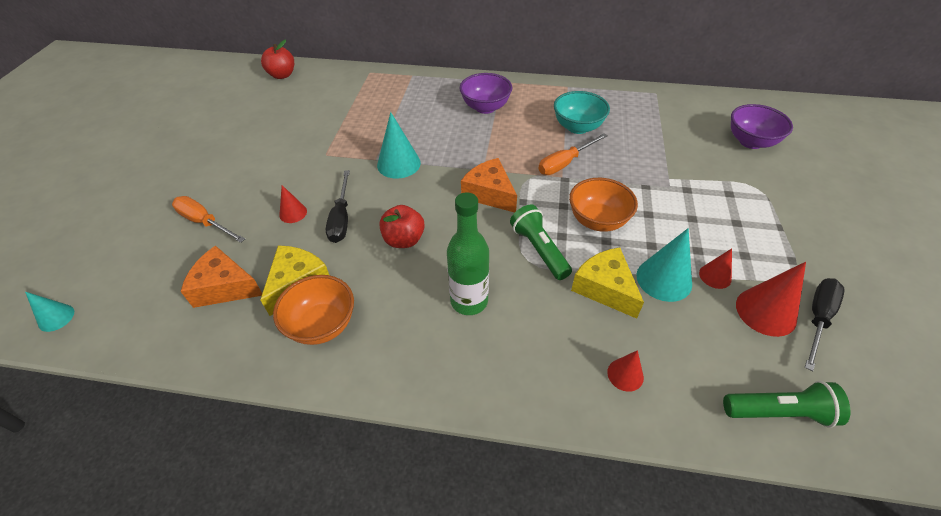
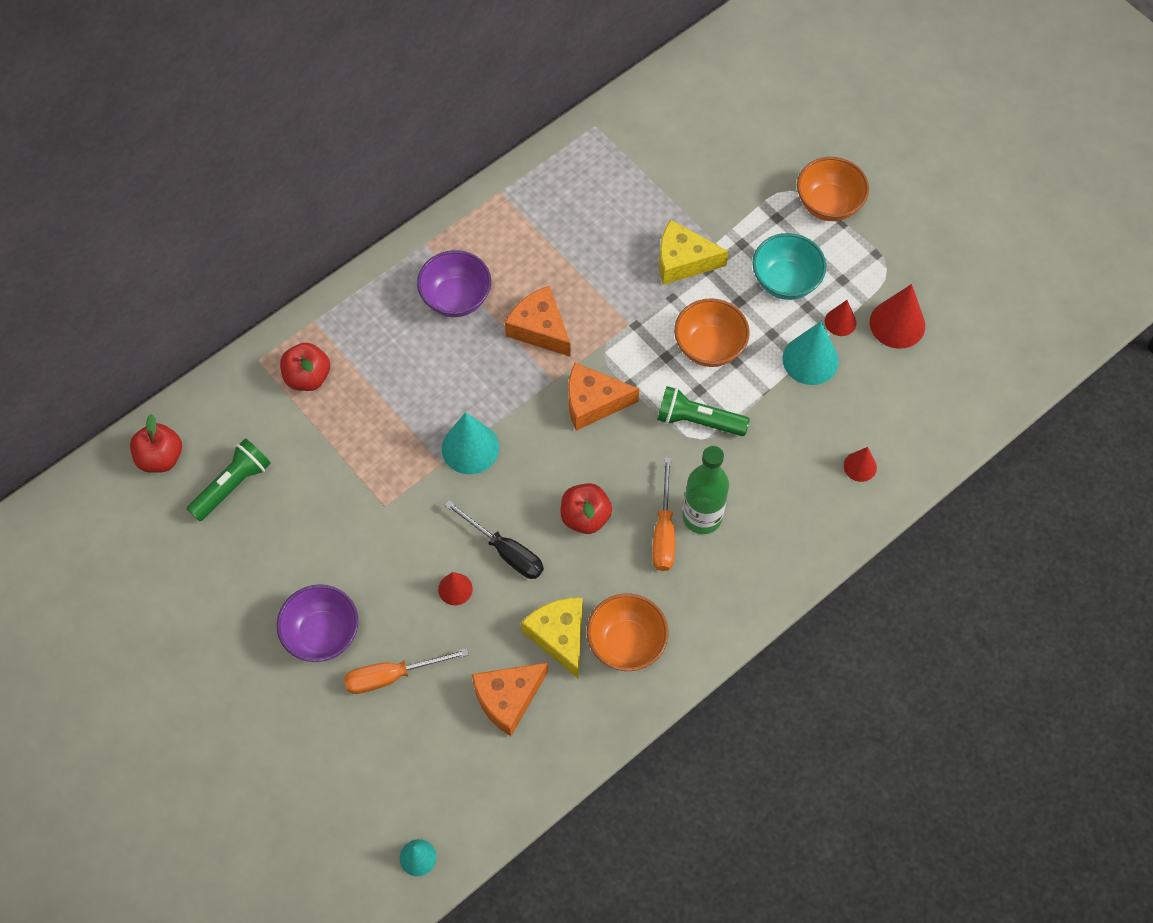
camera: 50 degrees left, 15 degrees up
orange screwdriver [538,133,608,175] -> orange screwdriver moved to [652,458,675,571]
turquoise bowl [554,91,610,134] -> turquoise bowl moved to [752,233,826,300]
yellow cheese [571,247,644,319] -> yellow cheese moved to [659,220,729,285]
green flashlight [723,381,850,428] -> green flashlight moved to [187,438,271,521]
purple bowl [731,104,793,149] -> purple bowl moved to [277,584,358,662]
black screwdriver [805,278,845,371] -> none
none -> red apple [280,343,330,391]
none -> orange cheese [505,286,571,357]
none -> orange bowl [797,157,869,221]

